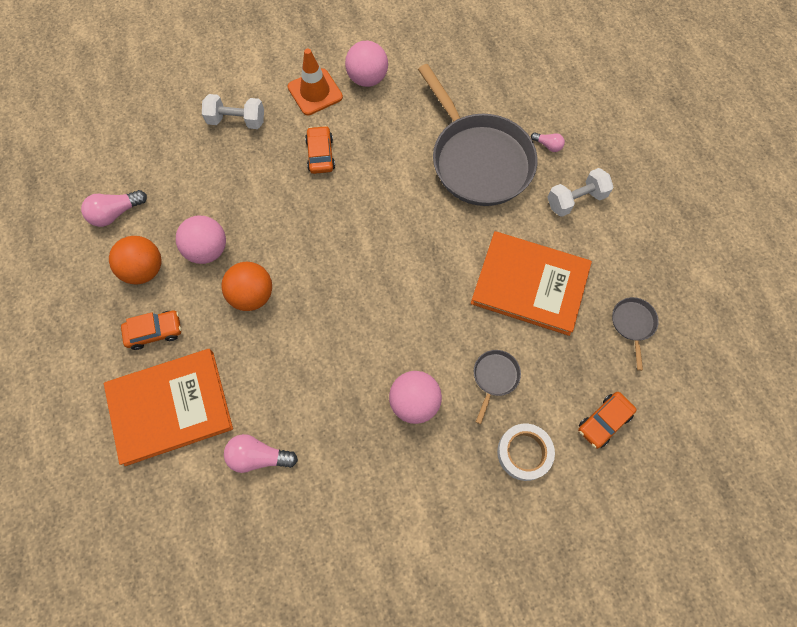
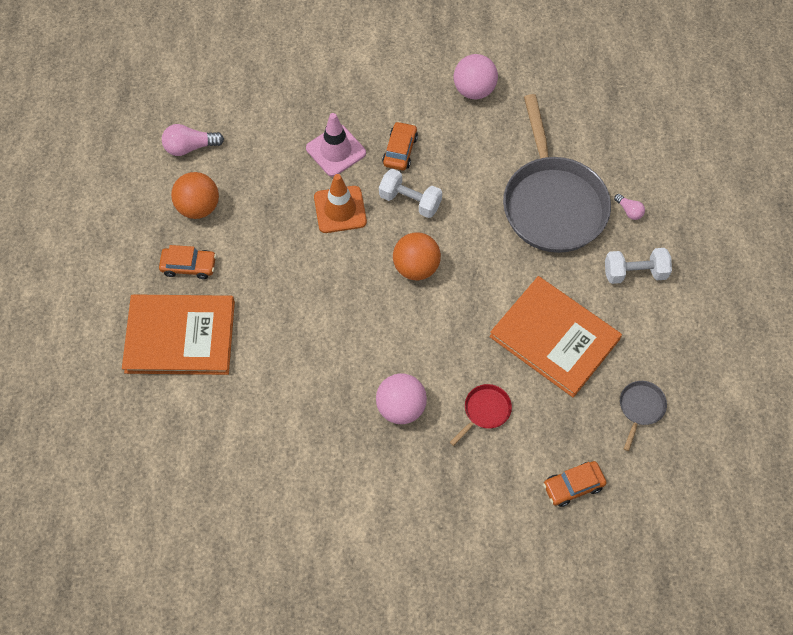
camera: 20 degrees right, 5 degrees down
pink ball [176,216,226,264] -> none
white dumbbell [202,94,264,129] -> white dumbbell moved to [379,169,442,218]
orange ball [221,262,272,311] -> orange ball moved to [393,232,441,280]
pink light bulb [224,434,298,473] -> none
orange traffic cone [288,49,343,115] -> orange traffic cone moved to [314,174,367,233]
grey pan [474,350,521,424] -> red pan [450,384,512,446]
white tape [497,424,555,481] -> none
none -> pink traffic cone [306,113,366,177]

